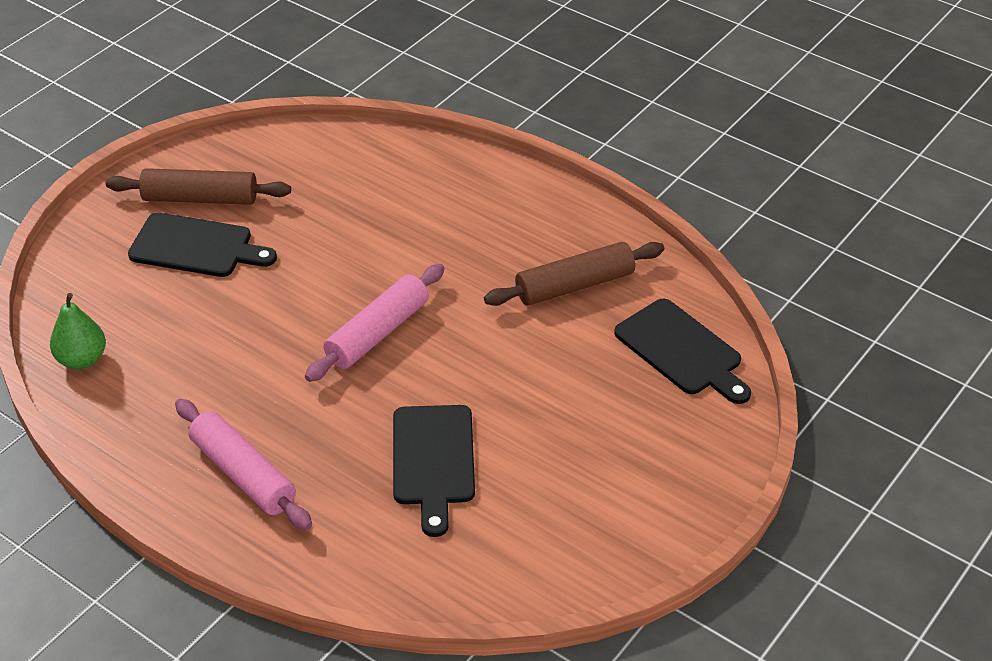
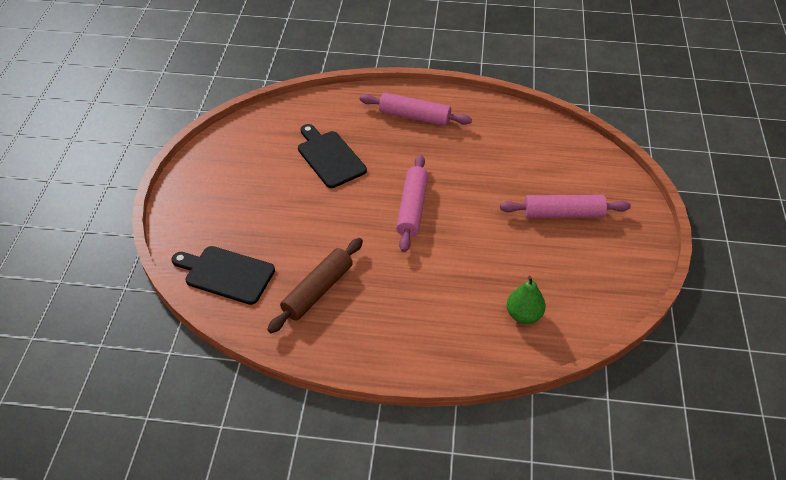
camera: 150 degrees right, 5 degrees up
green pear [50,293,106,369] -> green pear moved to [507,276,546,324]
brown rolling pin [106,168,291,205] -> none
black cutting board [128,213,277,277] -> pink rolling pin [500,195,631,218]

